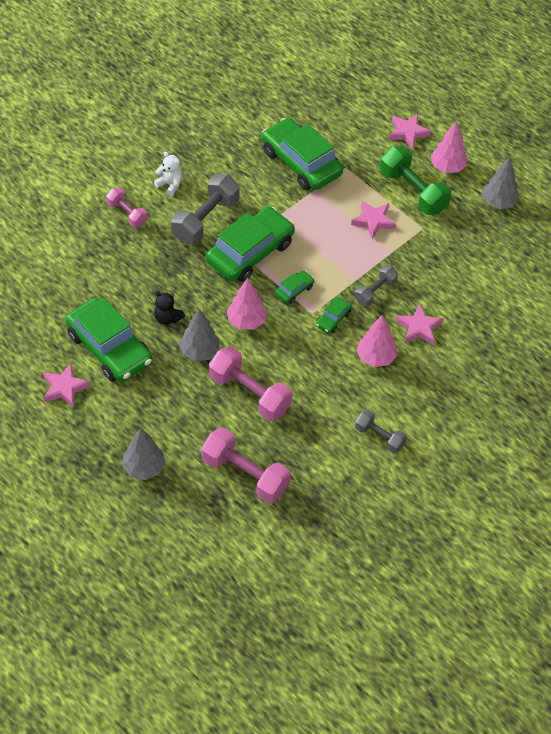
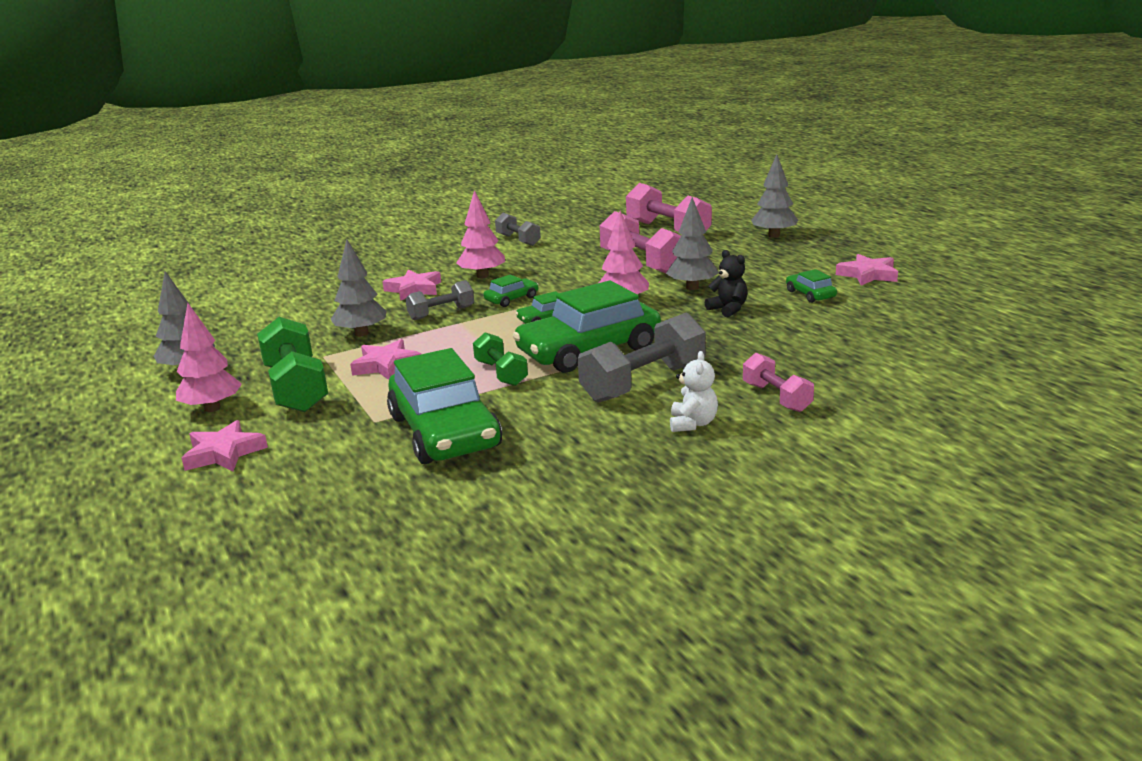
camera: 160 degrees left, 30 degrees down
green car [65,298,153,382] -> green car [786,269,837,303], size x0.44
white teddy bear [154,152,182,196] -> white teddy bear turned 135 degrees counterclockwise [670,351,718,432]
none -> grey tree [330,240,387,336]
none -> green dumbbell [473,332,528,386]

